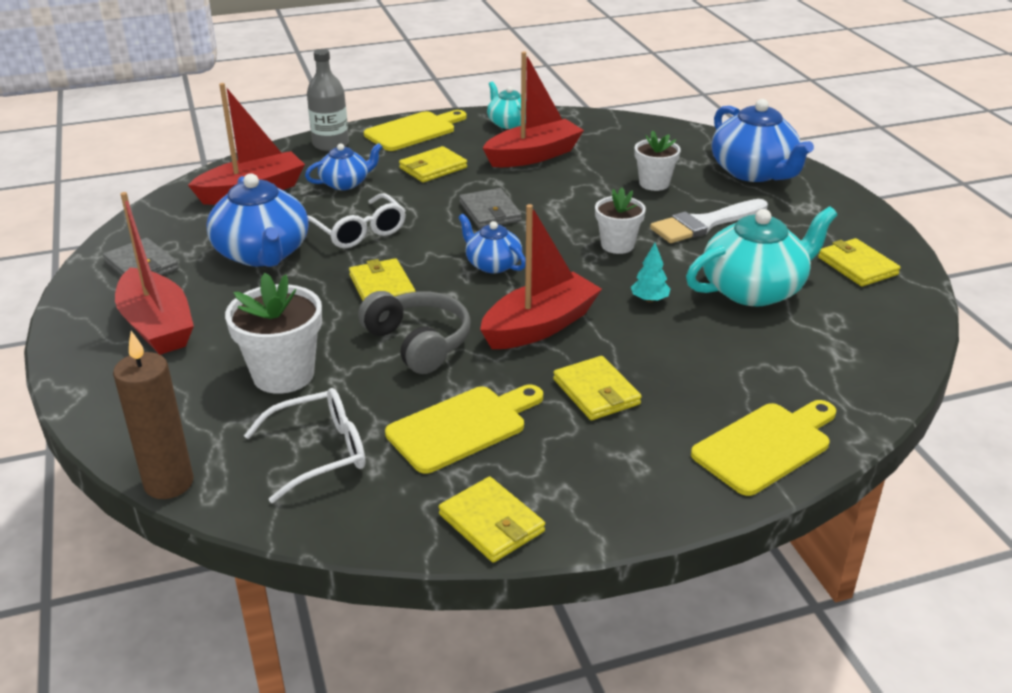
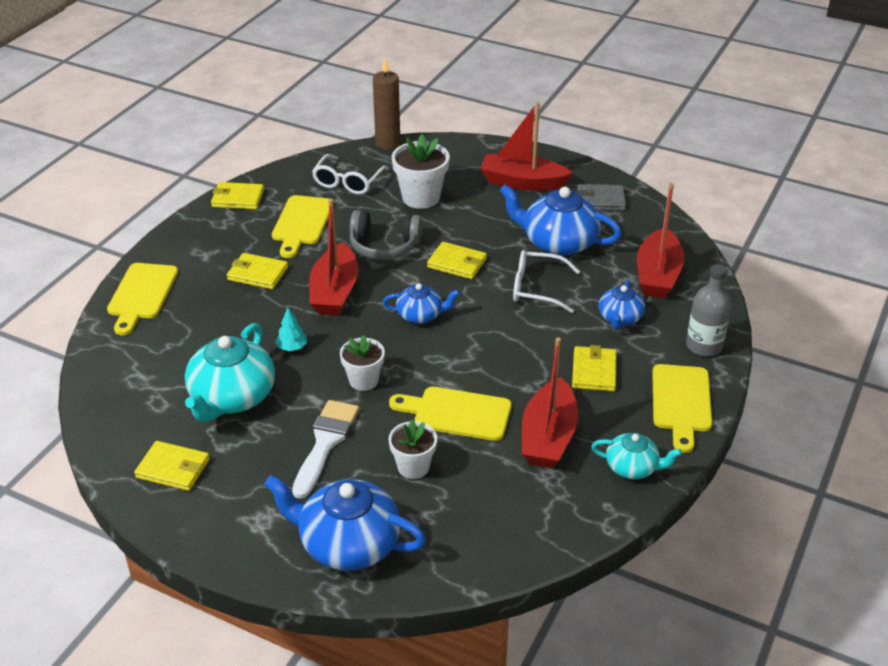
camera: 135 degrees right, 5 degrees up
grey wallet [459,188,522,229] -> none
none -> yellow cutting board [389,387,512,441]

